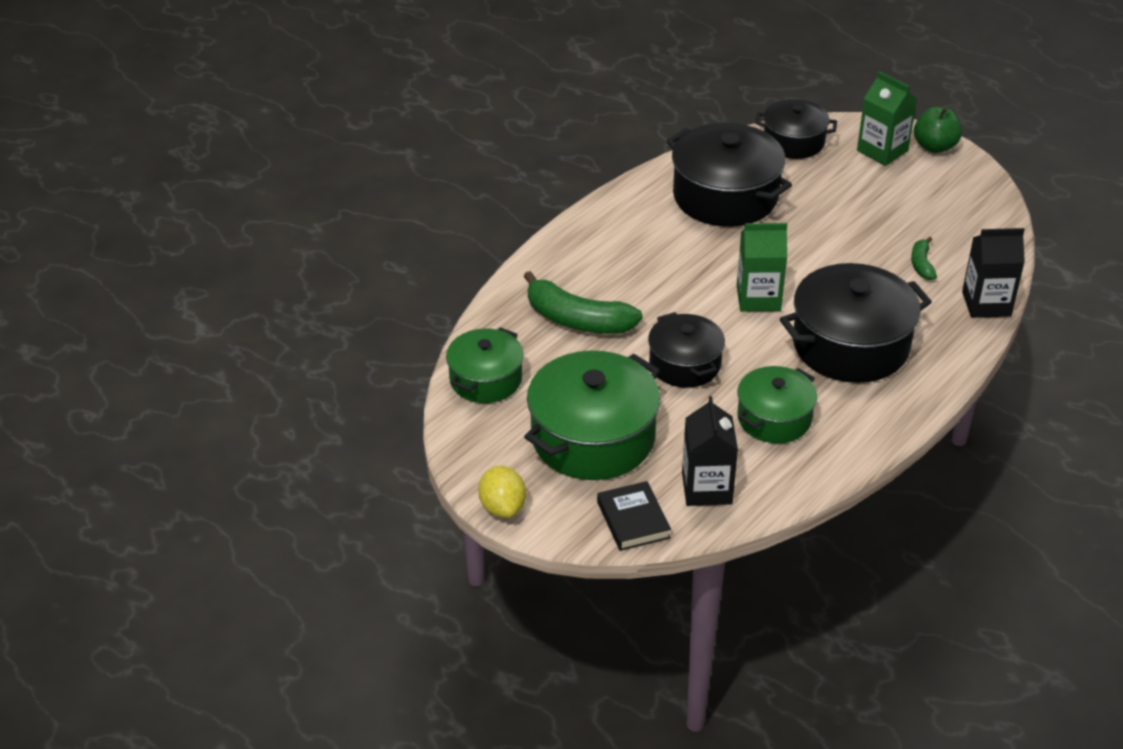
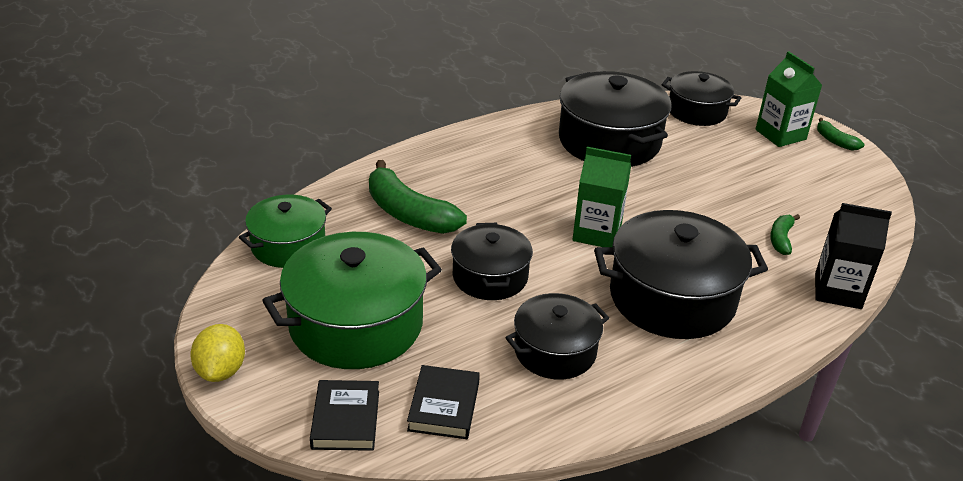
camera: 15 degrees right, 5 degrees down
black carton [682,396,738,506] -> black book [407,365,480,439]
green pot [737,366,817,443] -> black pot [505,293,609,380]
green apple [914,107,962,153] -> green banana [817,118,864,151]

